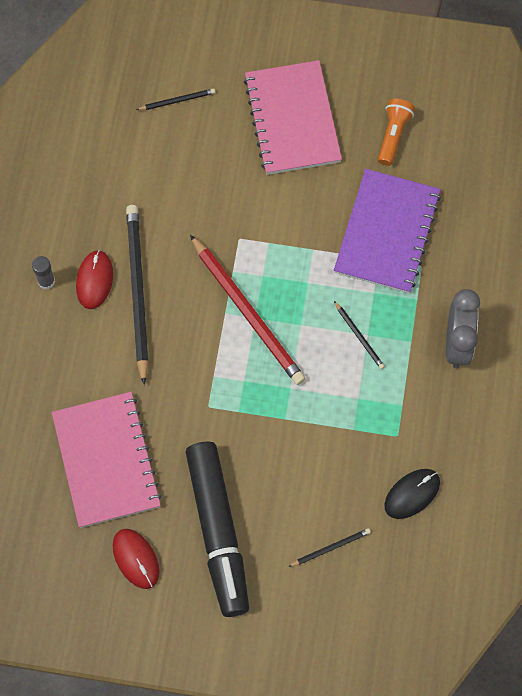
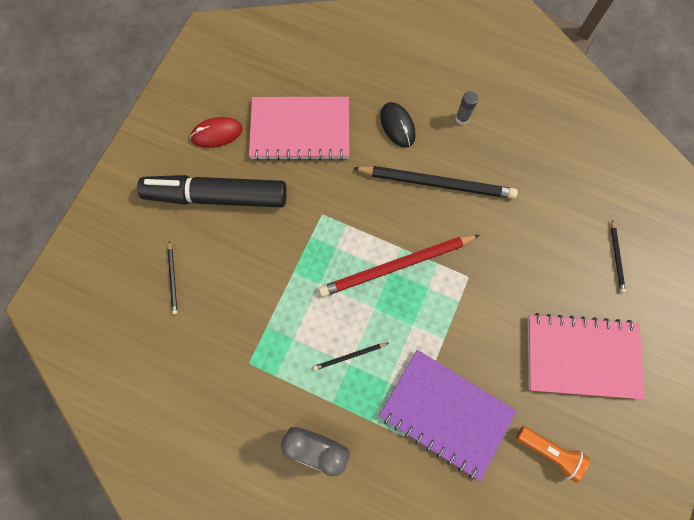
camera: 105 degrees right, 5 degrees up
red mouse [76,250,113,309] -> none
black mouse [384,469,440,519] -> black mouse moved to [380,102,416,148]

